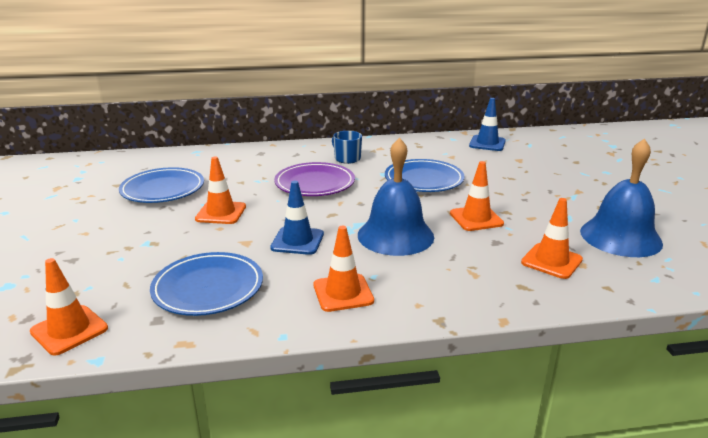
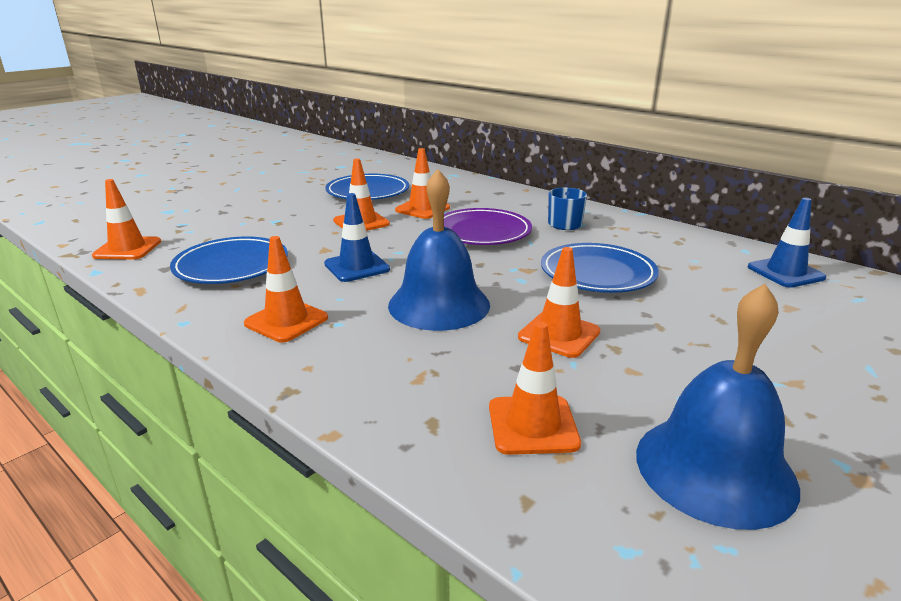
camera: 50 degrees right, 0 degrees up
none -> orange traffic cone [395,148,450,219]

